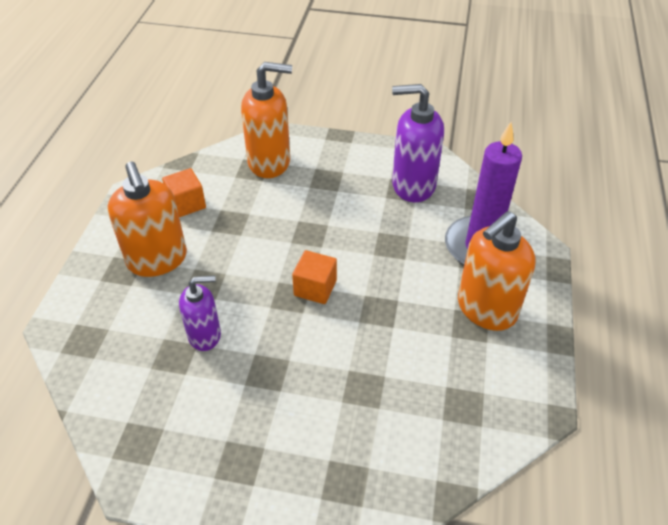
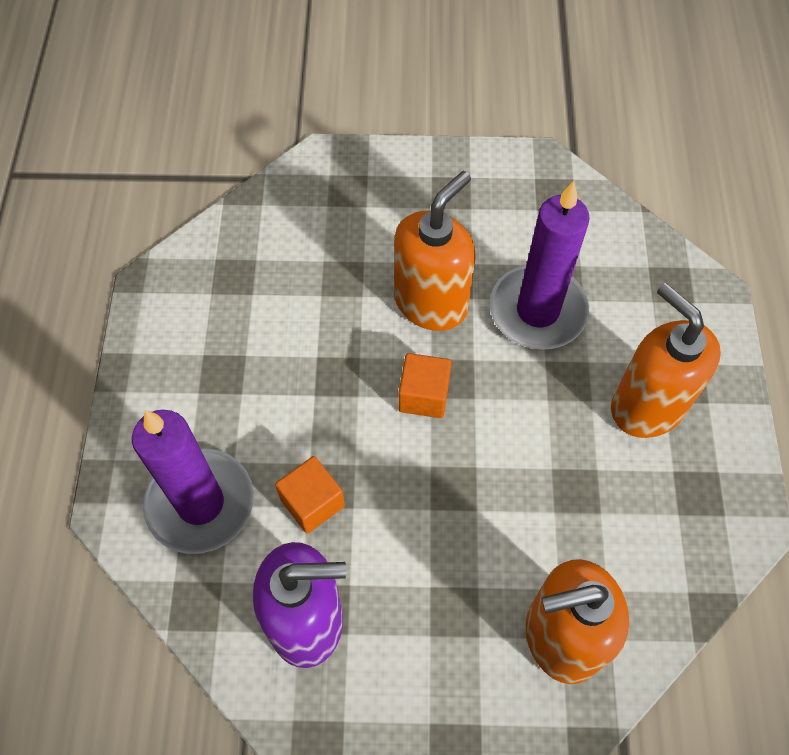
camera: 170 degrees right, 15 degrees up
orange cube [162,168,206,217] -> orange cube moved to [275,456,345,534]
purple soap dispenser [179,276,221,351] -> purple candle [490,181,590,350]
orange soap dispenser [458,211,536,331] -> orange soap dispenser moved to [394,171,476,331]

